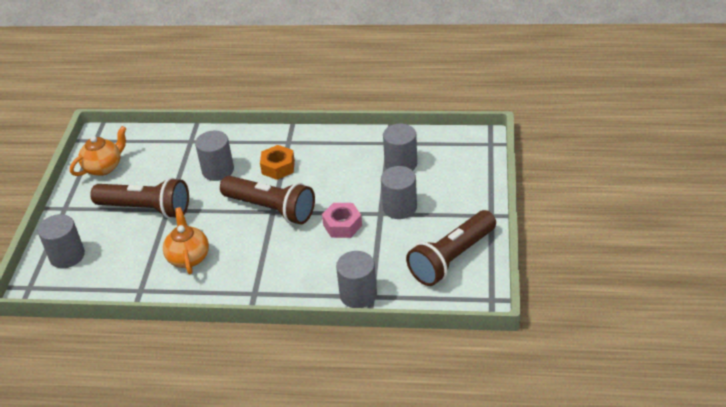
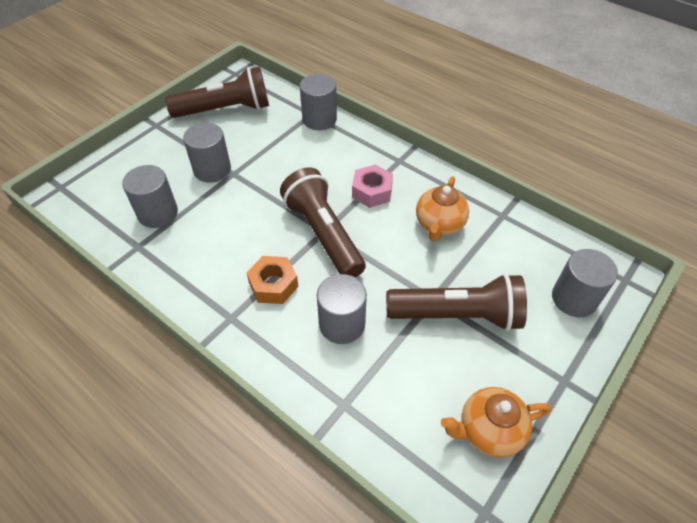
camera: 150 degrees left, 10 degrees up
brown flashlight [90,177,189,219] -> brown flashlight turned 135 degrees clockwise [386,273,527,331]
pink nut [322,203,362,238] -> pink nut moved to [352,165,393,208]

